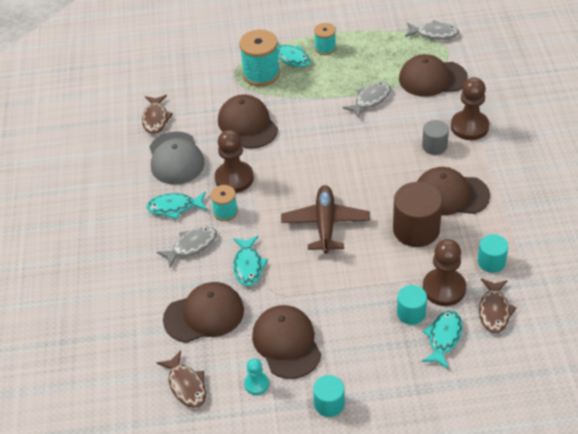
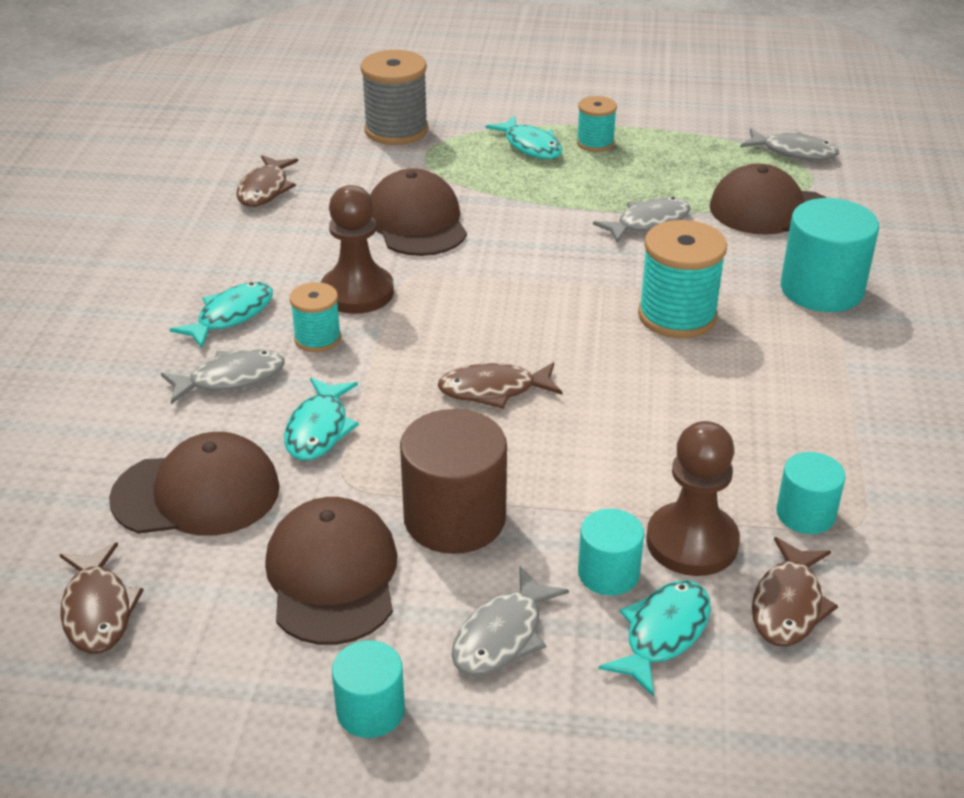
camera: 10 degrees right, 10 degrees down
turquoise fish [146,192,207,219] -> turquoise fish turned 120 degrees clockwise [169,282,273,348]
grey cap [150,131,205,185] -> none
turquoise spool [239,29,280,86] -> turquoise spool moved to [638,220,727,339]
turquoise pawn [244,358,269,395] -> none
brown plane [281,185,370,254] -> brown fish [438,362,563,409]
brown cylinder [393,182,442,247] -> brown cylinder moved to [400,409,507,554]
brown cap [417,167,490,216] -> none
grey cylinder [422,120,449,155] -> none
brown pawn [451,77,489,140] -> turquoise cylinder [781,198,879,312]
none -> grey spool [360,50,428,145]
none -> grey fish [451,567,569,676]

